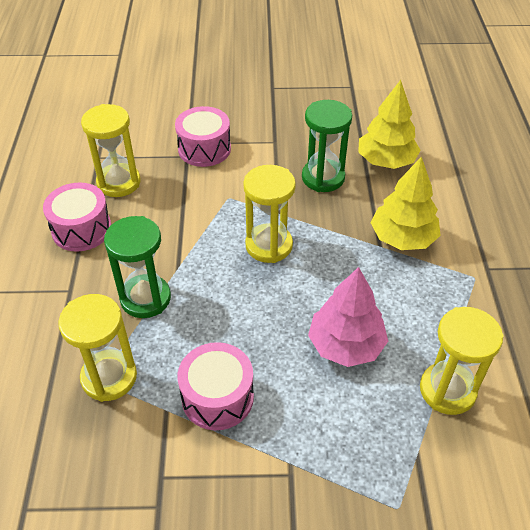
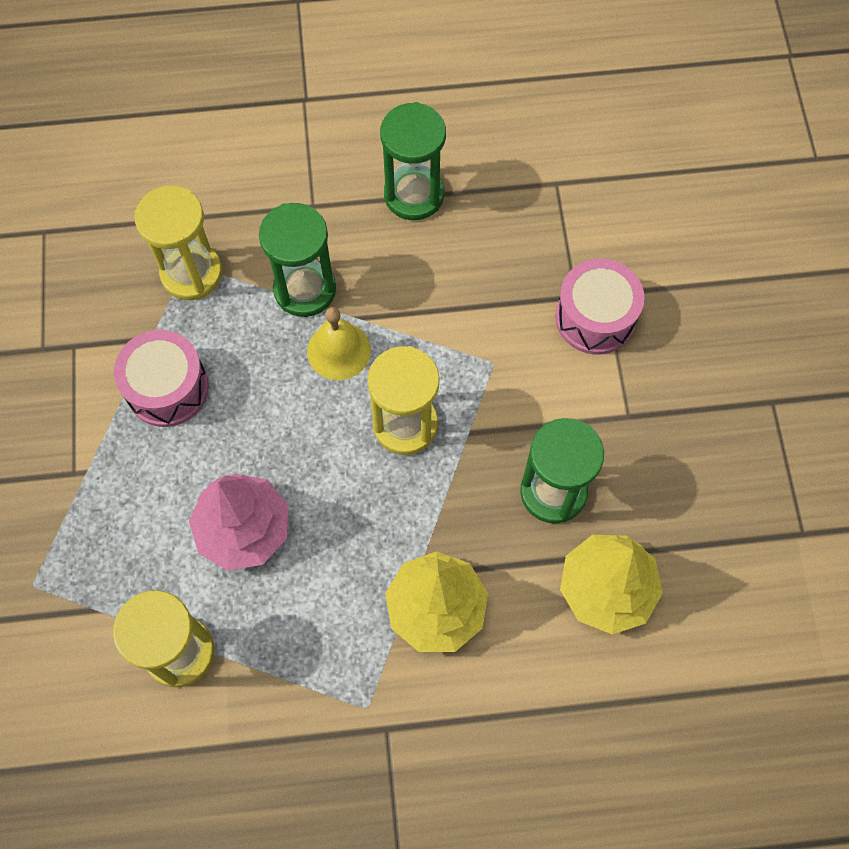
camera: 85 degrees right, 20 degrees up
pink drum [43,183,112,252] -> green hourglass [380,102,446,220]
yellow hourglass [81,104,141,197] -> none
none -> yellow bell [307,307,371,380]

